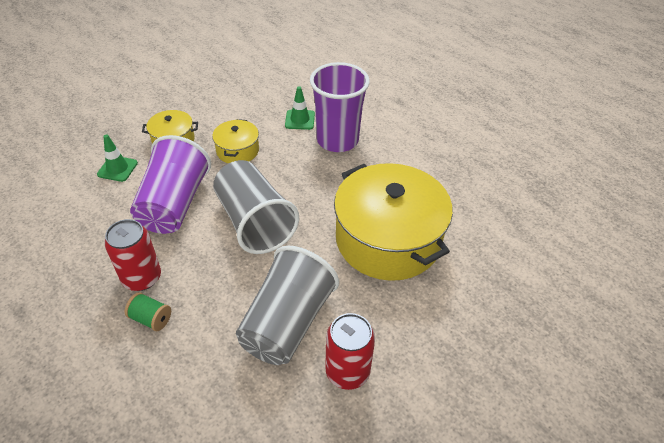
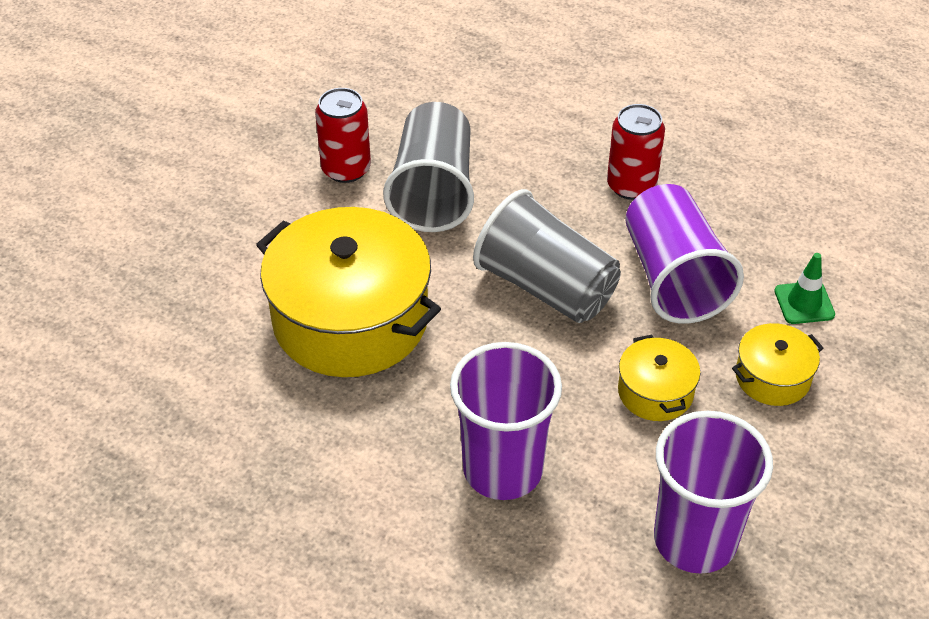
camera: 160 degrees right, 0 degrees up
green spool [125,292,171,331] -> none
green traffic cone [285,86,315,130] -> none
none -> purple cup [654,411,773,574]

